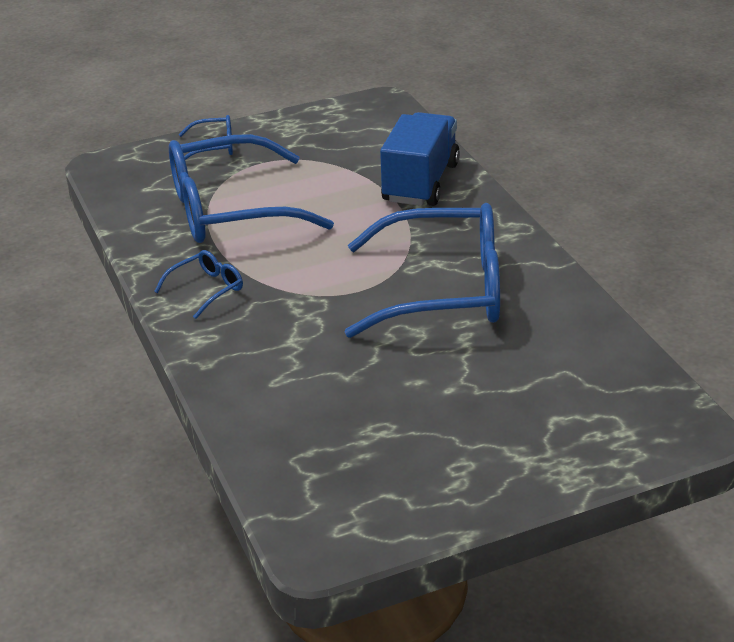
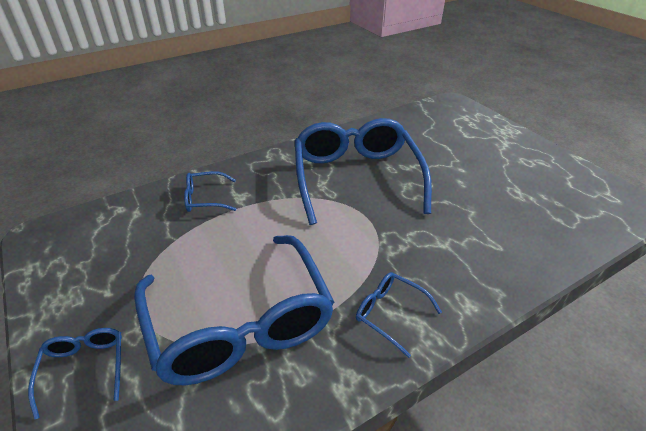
camera: 100 degrees left, 5 degrees up
blue truck [380,112,460,206] -> blue glasses [184,171,236,212]

